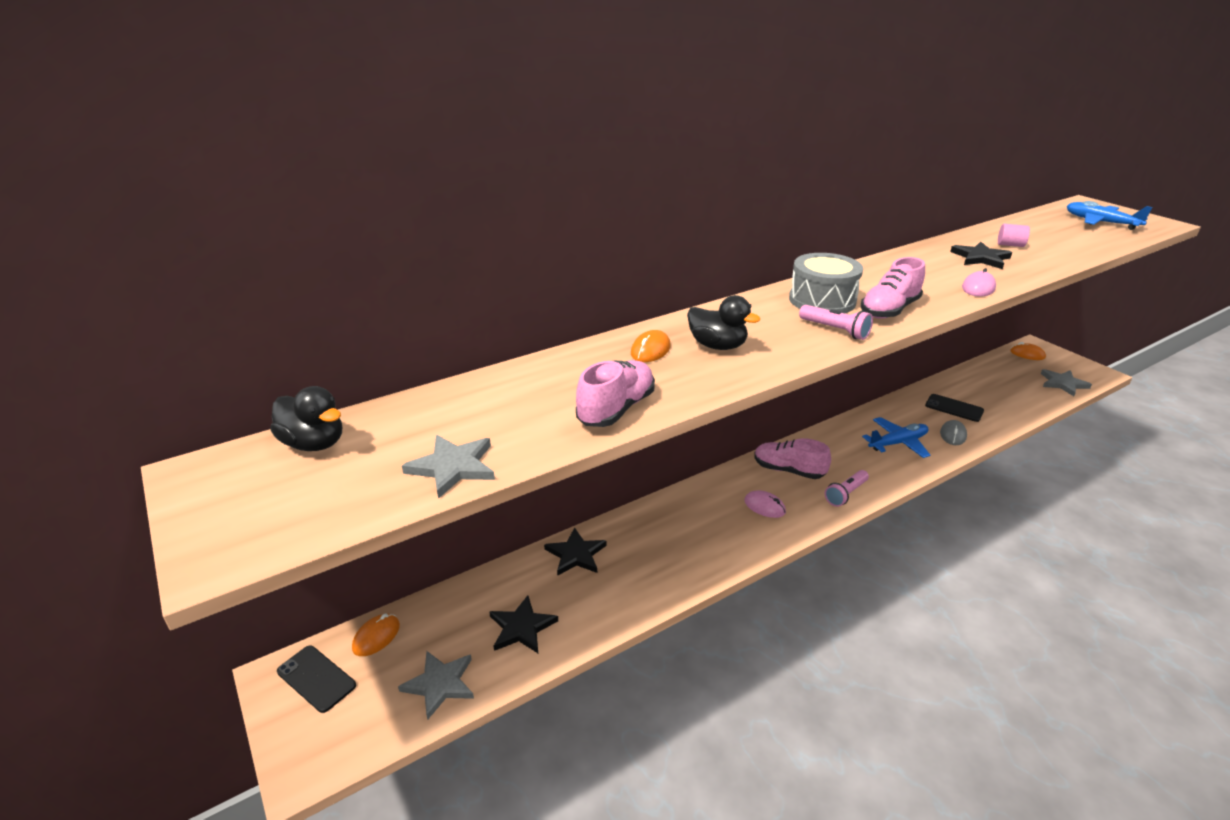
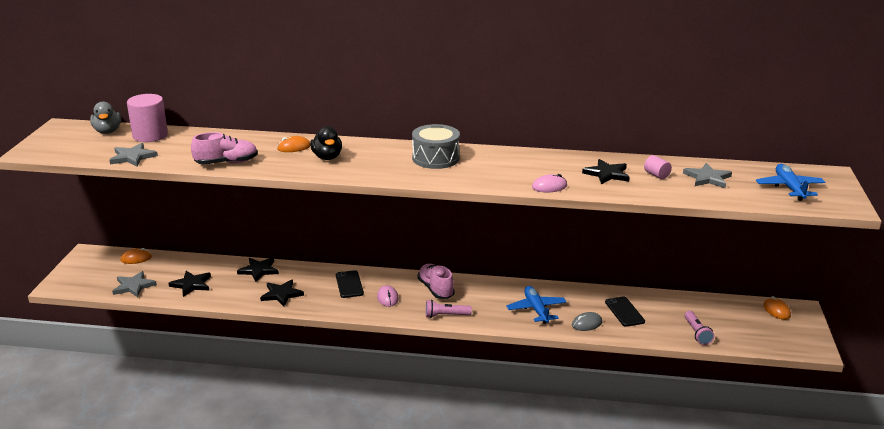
camera: 40 degrees right, 5 degrees down
black duck [270,386,342,451] -> grey duck [90,101,121,134]
black phone [277,645,356,713] -> black phone moved to [336,270,364,298]
pink flashlight [799,305,873,340] -> pink flashlight moved to [685,311,714,345]
pink shoe [861,257,925,319] -> none
blue plane [862,417,930,458] -> blue plane turned 120 degrees counterclockwise [506,286,566,324]
grey star [1041,369,1092,396] -> grey star moved to [683,163,732,188]
none -> pink cylinder [127,94,168,142]
none -> black star [260,280,304,306]

